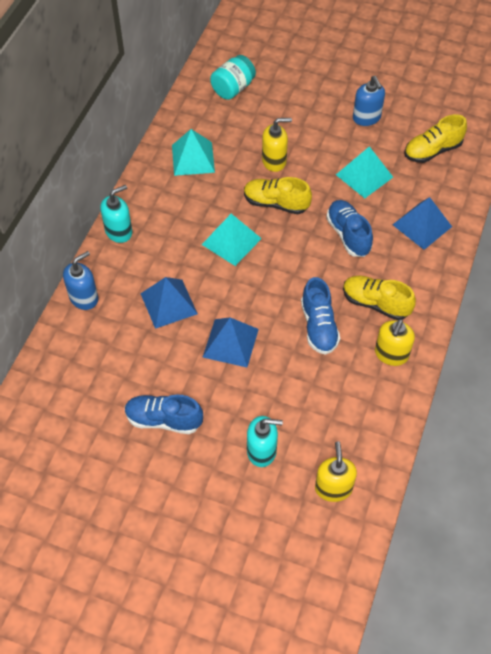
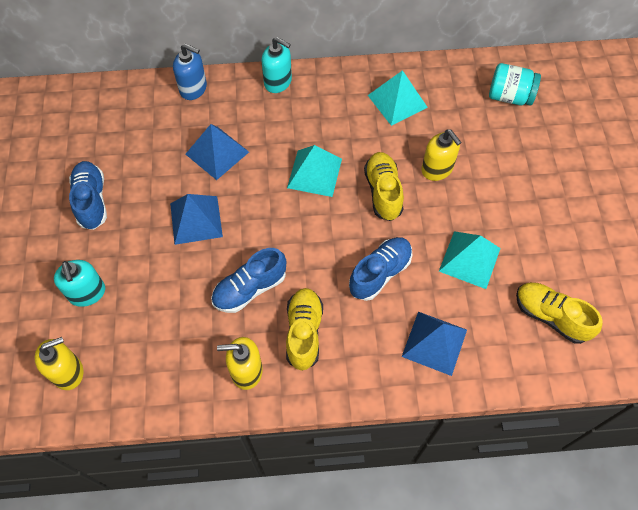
camera: 65 degrees right, 5 degrees up
blue soap dispenser [353,76,385,126] -> none

